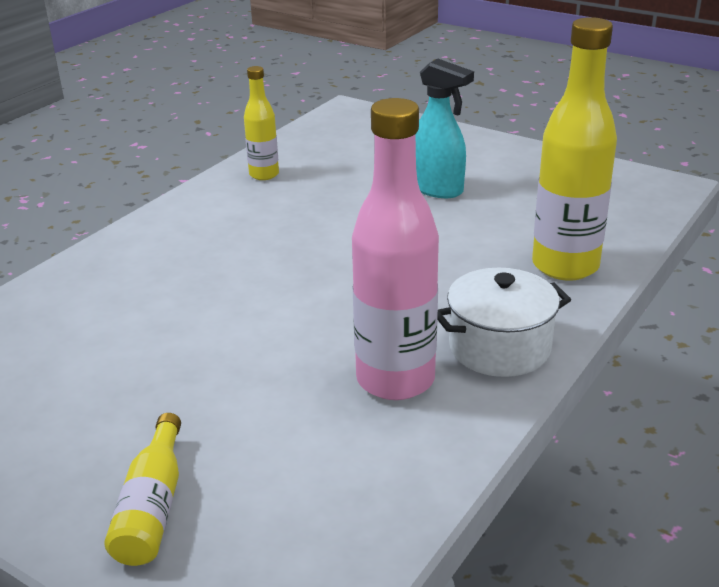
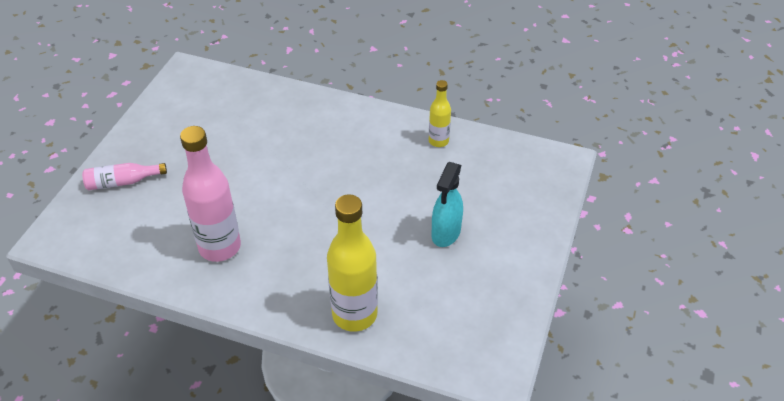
camera: 75 degrees right, 15 degrees up
yellow bottle [104,413,181,566] -> pink bottle [82,163,167,190]
white pot [437,268,571,377] -> none

